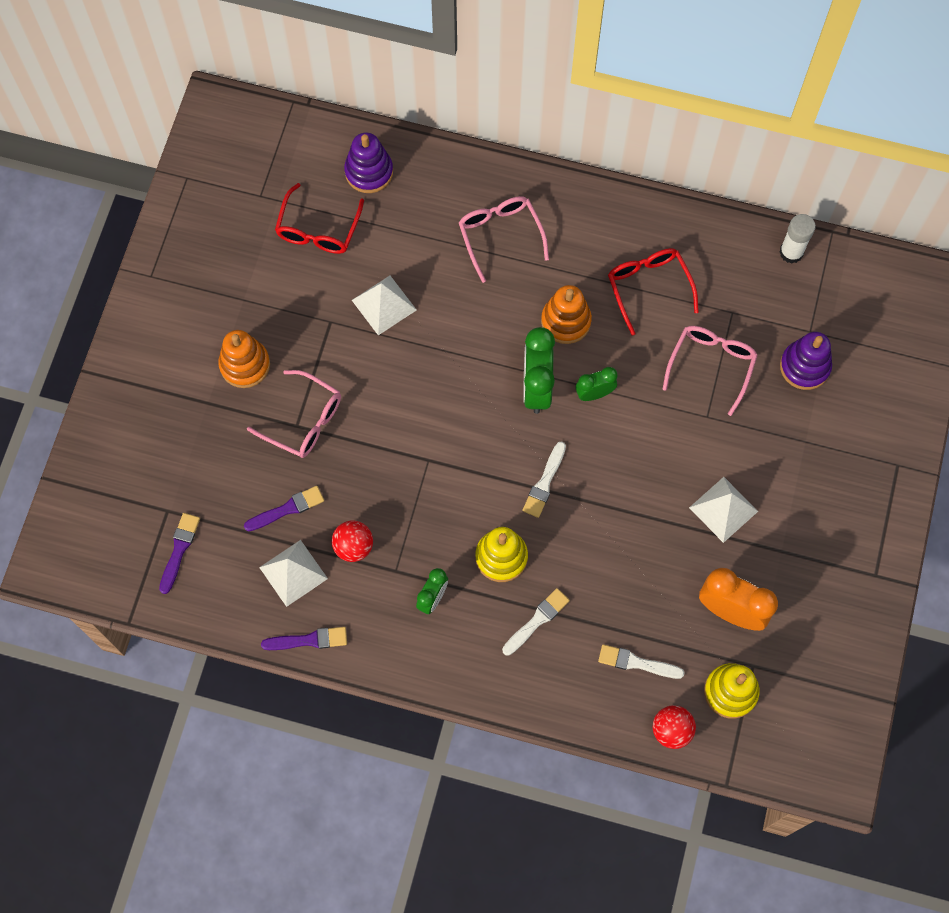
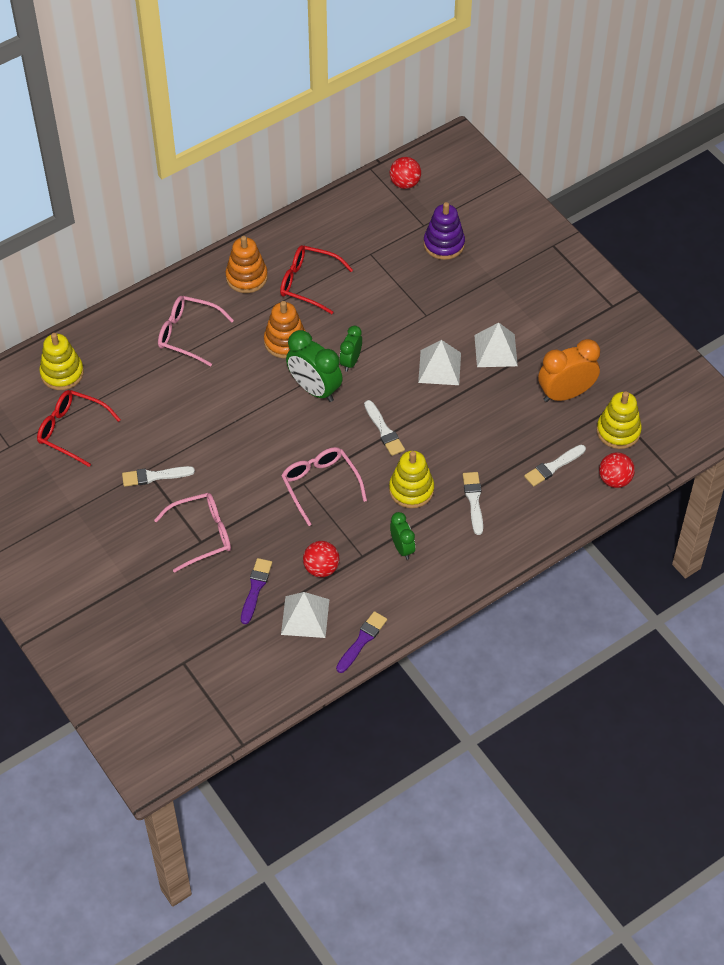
camera: 50 degrees left, 15 degrees down
purple brush [159,513,200,594] -> none
orange stacking toy [218,330,270,388] -> orange stacking toy moved to [226,236,268,293]
red glasses [275,183,364,254] -> red glasses turned 150 degrees clockwise [37,390,121,467]
purple stacking toy [344,132,393,193] -> yellow stacking toy [39,333,84,390]
white pyramid [352,276,417,335] -> white pyramid moved to [418,340,461,385]
pink glasses [662,326,758,416] -> pink glasses moved to [281,447,367,526]
white glue stick [779,214,816,263] -> none
none -> white brush [122,466,195,487]
none -> red ball [390,157,421,189]

